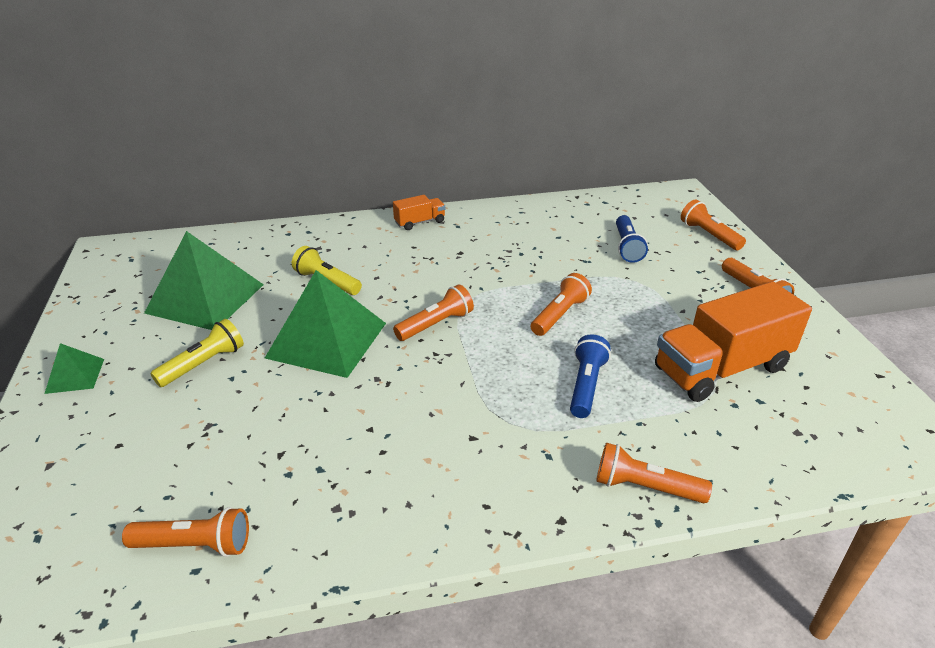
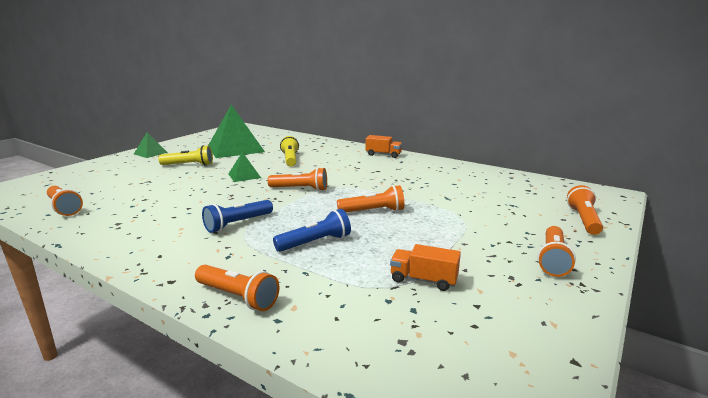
camera: 45 degrees right, 15 degrees down
green pyramid [265,270,386,378] -> green pyramid [229,152,261,182], size x0.47
orange flashlight [597,443,712,503] -> orange flashlight turned 150 degrees clockwise [195,265,279,311]
blue flashlight [616,215,648,263] -> blue flashlight moved to [202,200,273,233]
orange truck [655,281,812,402] -> orange truck [390,244,461,291], size x0.47

